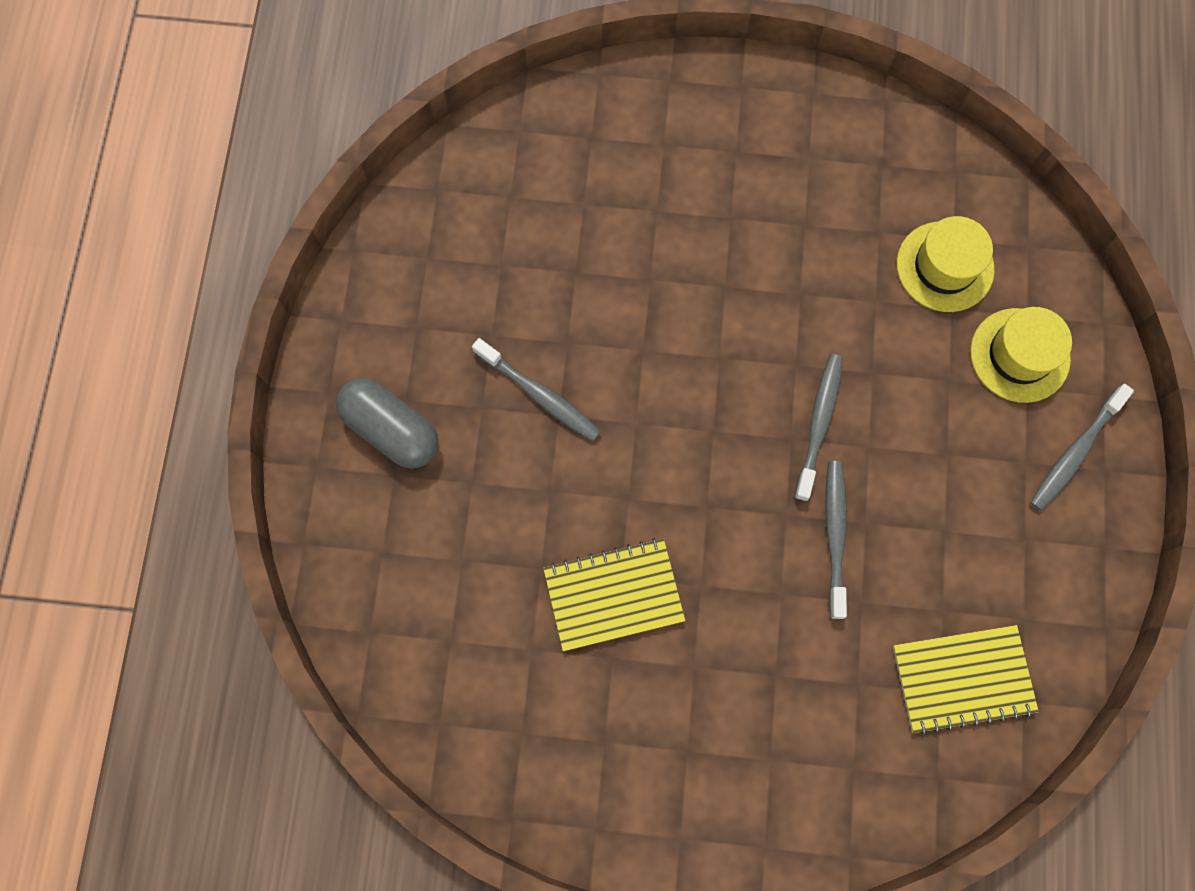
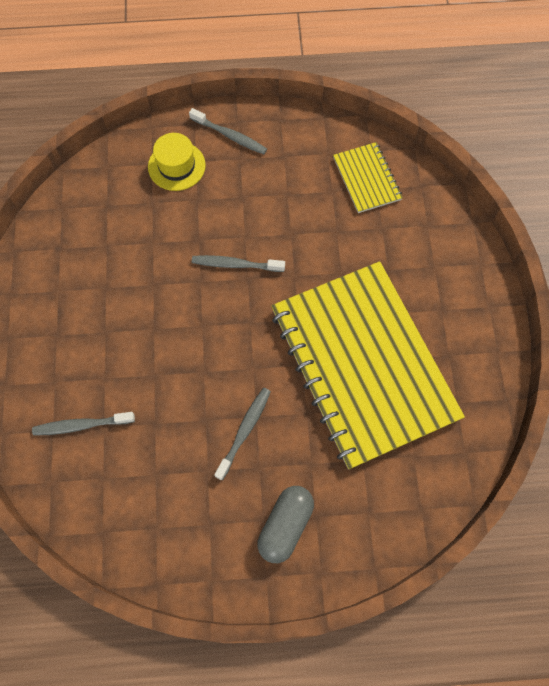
camera: 100 degrees left, 5 degrees down
yellow notebook [543,538,685,651] -> yellow notebook [271,261,465,469], size x2.37
grey toothbrush [825,461,847,619] -> grey toothbrush moved to [32,412,135,436]
yellow hat [897,216,995,312] -> none

